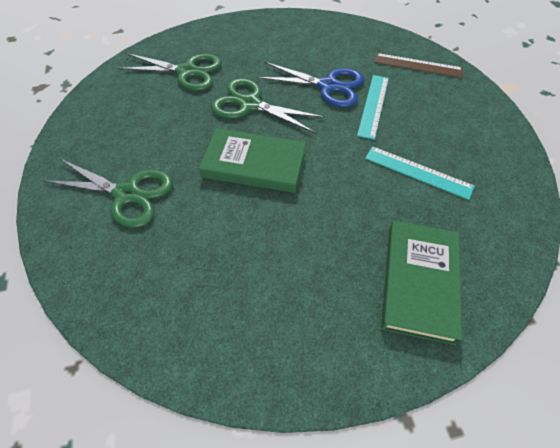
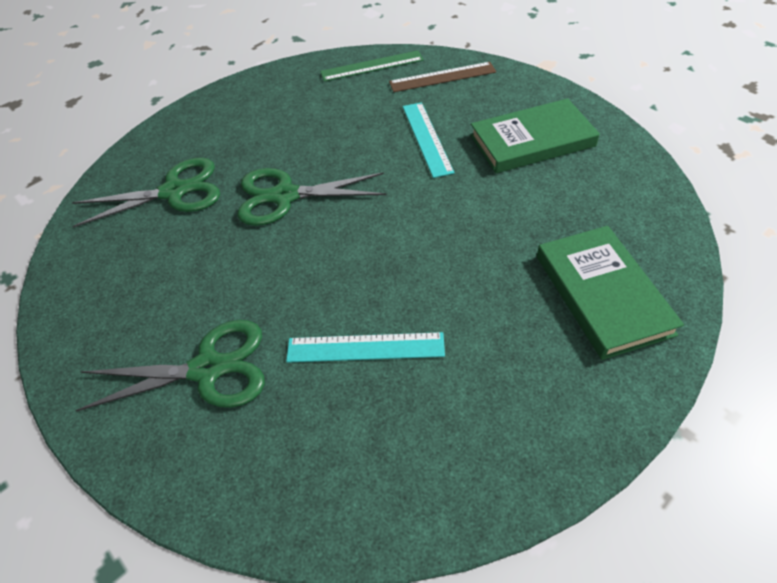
camera: 25 degrees left, 5 degrees down
green book [199,128,306,193] -> green book moved to [470,98,600,173]
blue scissors [257,62,364,107] -> none
turquoise ruler [365,146,475,200] -> turquoise ruler moved to [286,332,445,363]
none -> green ruler [320,50,424,82]

